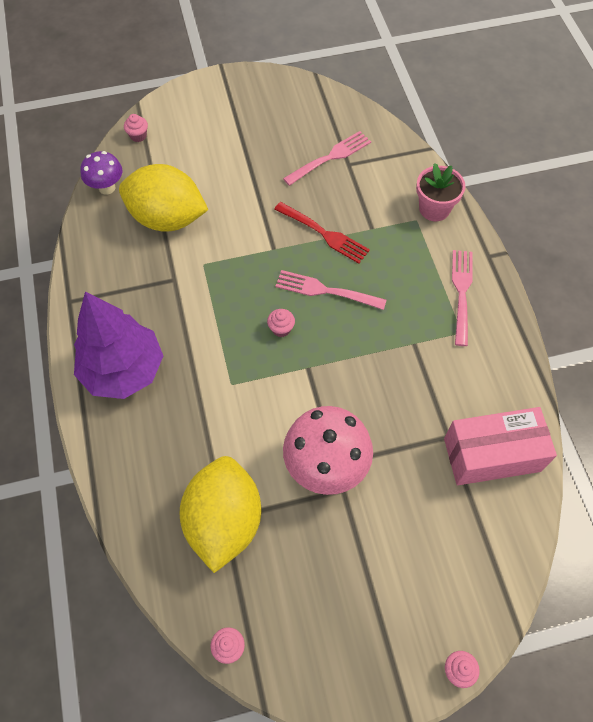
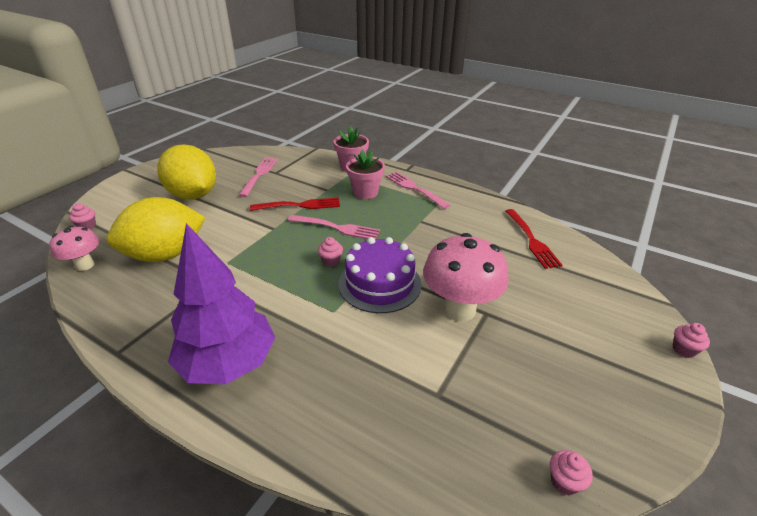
camera: 45 degrees left, 25 degrees down
purple mushroom [80,151,122,195] -> pink mushroom [49,226,99,271]
yellow lemon [179,456,261,573] -> yellow lemon moved to [157,144,216,200]
pink fork [275,270,386,310] -> pink fork turned 135 degrees counterclockwise [288,215,380,239]
pink box [444,407,557,485] -> red fork [505,209,563,269]
none -> purple cake [338,237,422,313]
none -> pink flower pot [346,150,385,199]

